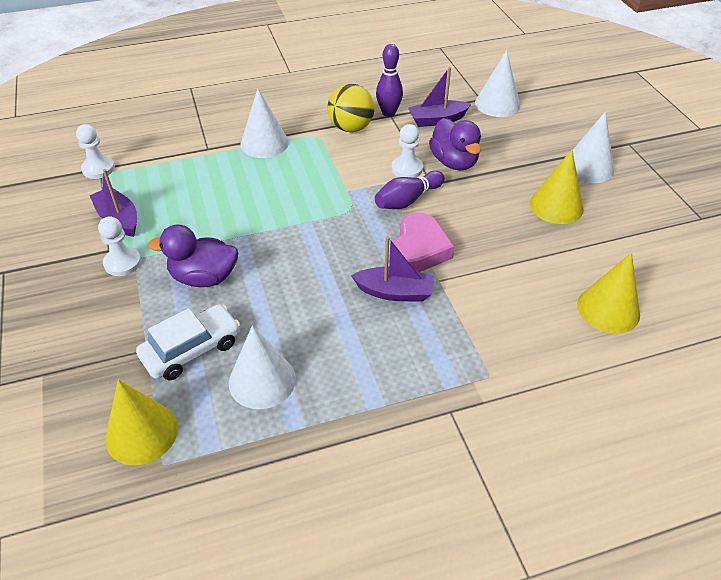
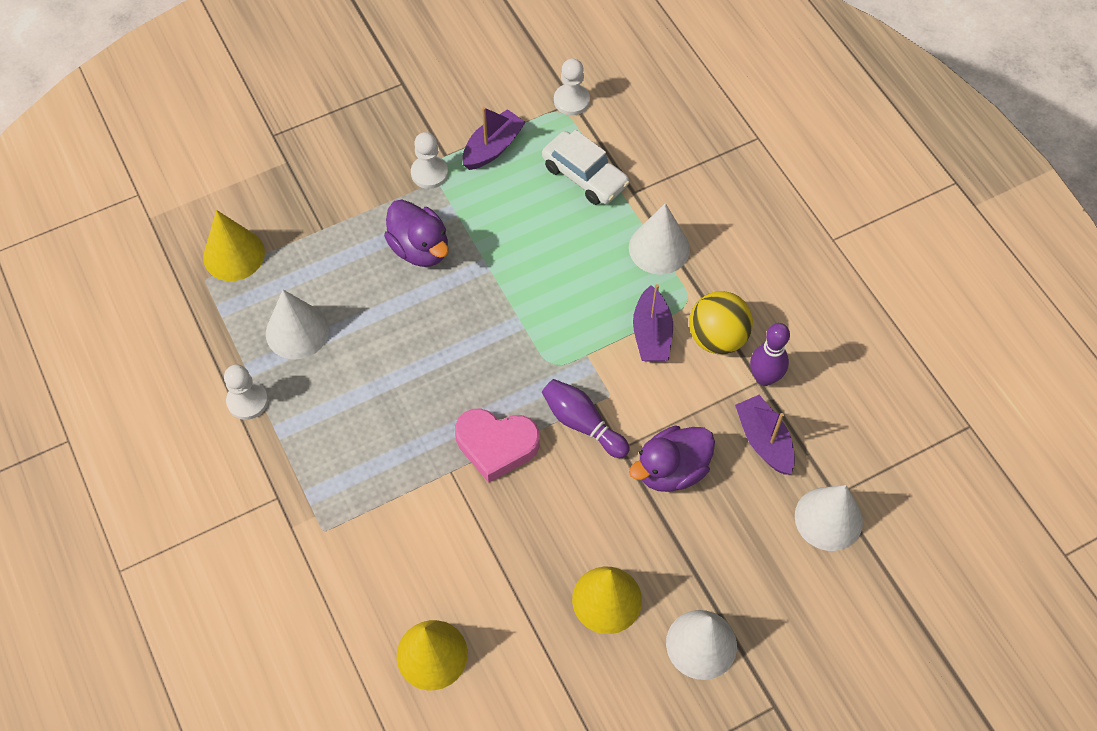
camera: 80 degrees right, 15 degrees up
white car [136,304,240,380] -> white car moved to [542,130,630,205]
purple duck [148,224,238,287] -> purple duck turned 150 degrees clockwise [384,200,448,267]
purple boat [351,236,434,302] -> purple boat moved to [633,284,673,361]
white pawn [392,124,423,178] -> white pawn moved to [224,365,268,420]

